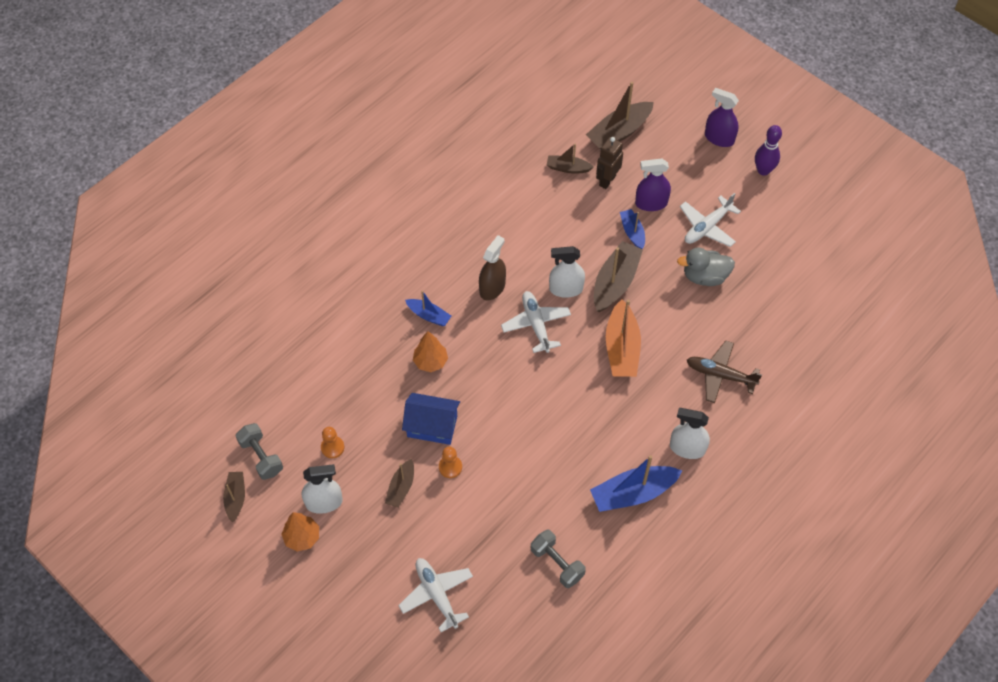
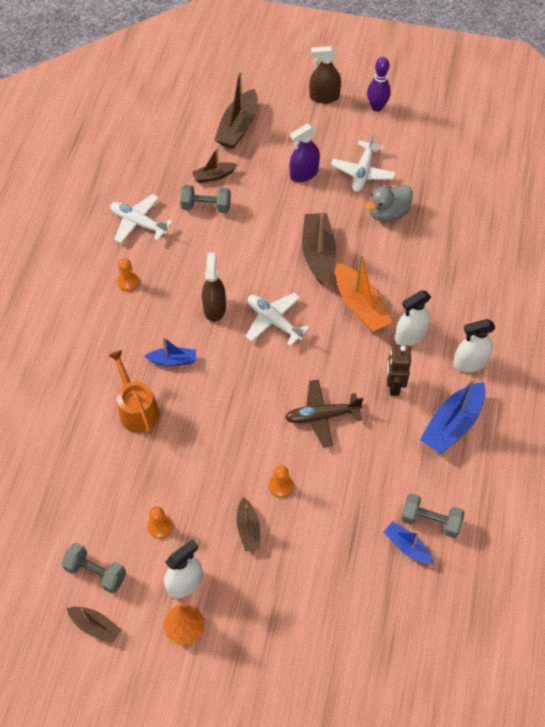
camera: 30 degrees left, 0 degrees up
brown boat [223,472,245,522] -> brown boat turned 150 degrees clockwise [67,607,121,643]
white plane [398,558,473,632] -> white plane moved to [110,194,173,243]
blue house [402,393,460,445] -> none
orange tree [413,331,448,372] -> none
white spray bottle [549,246,585,298] -> white spray bottle moved to [395,290,431,346]
brown robot [596,137,623,189] -> brown robot moved to [387,345,411,396]
blue boat [620,209,645,249] -> blue boat moved to [384,521,434,564]
brown plane [687,341,762,403] -> brown plane moved to [285,379,363,448]
purple spray bottle [705,88,739,147] -> brown spray bottle [309,46,341,104]
none -> orange watering can [108,350,160,434]
none -> orange pawn [117,258,139,291]
none -> grey dumbbell [180,185,231,213]

